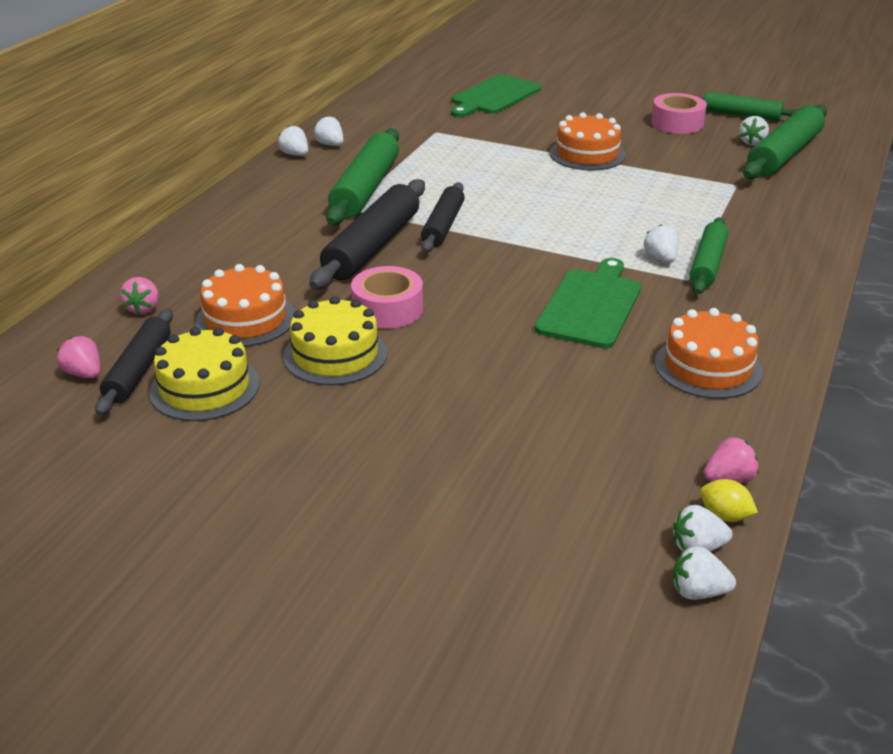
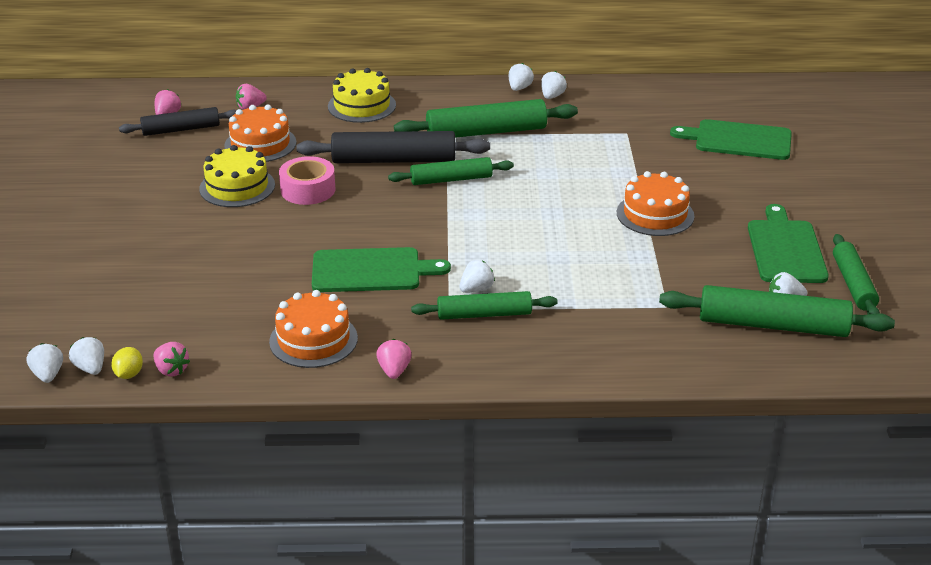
camera: 65 degrees right, 0 degrees up
yellow cake [149,327,260,421] -> yellow cake moved to [328,68,396,123]
black rolling pin [421,182,465,253] -> green rolling pin [388,157,514,185]
pink tape [651,93,707,134] -> green cutting board [748,204,829,283]
none -> pink strawberry [376,339,412,379]

